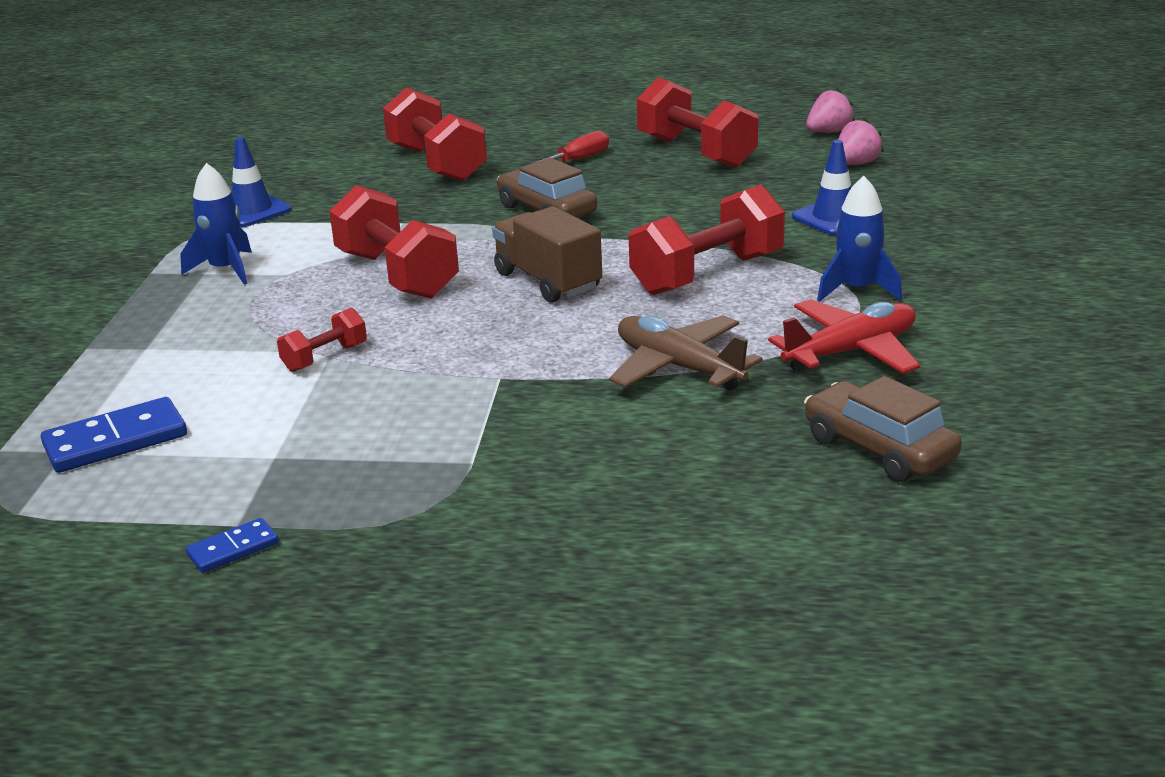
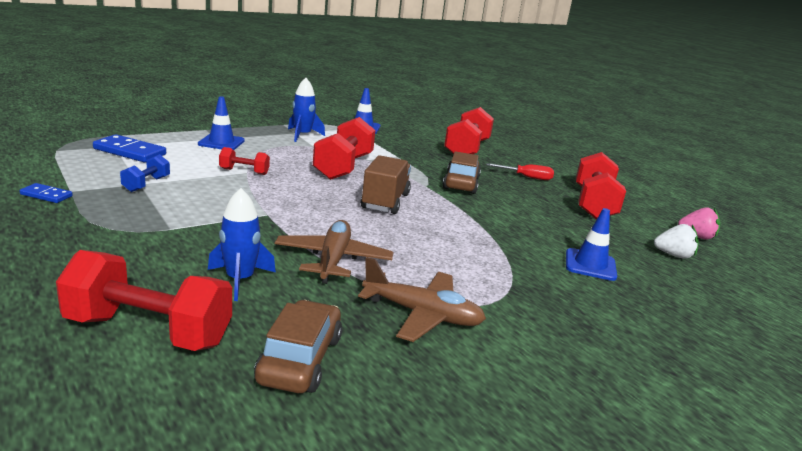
camera: 45 degrees right, 5 degrees down
red dumbbell [629,185,785,295] -> red dumbbell moved to [56,250,232,351]
red plane [768,299,920,374] -> brown plane [358,257,486,342]
blue rocket [817,176,902,302] -> blue rocket moved to [208,188,276,301]
pink strawberry [838,117,884,165] -> white strawberry [654,224,699,259]
none -> blue dumbbell [120,154,170,192]
none -> blue traffic cone [198,96,245,150]

